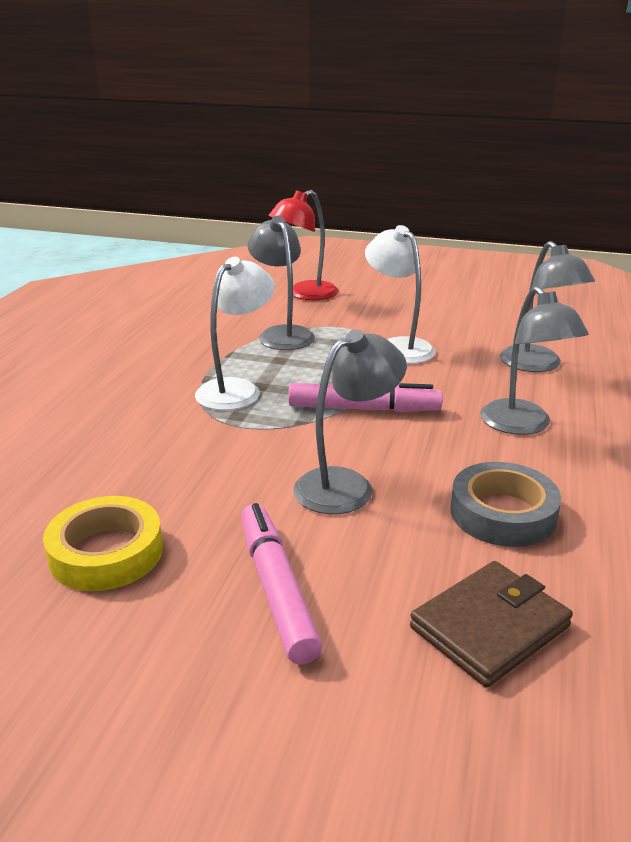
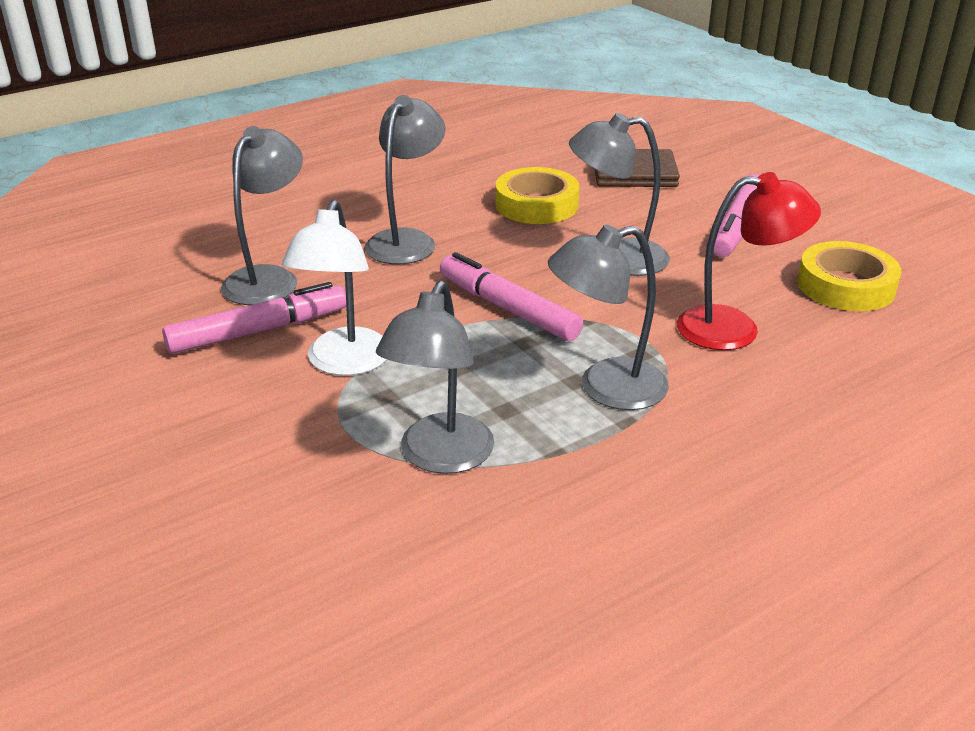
camera: 140 degrees left, 5 degrees up
white lamp [195,257,275,410] -> grey lamp [548,225,669,410]
red lamp [268,190,339,300] -> red lamp moved to [677,172,821,350]
grey tape [451,462,561,547] -> yellow tape [495,167,579,224]
none -> pink marker [162,282,346,354]

